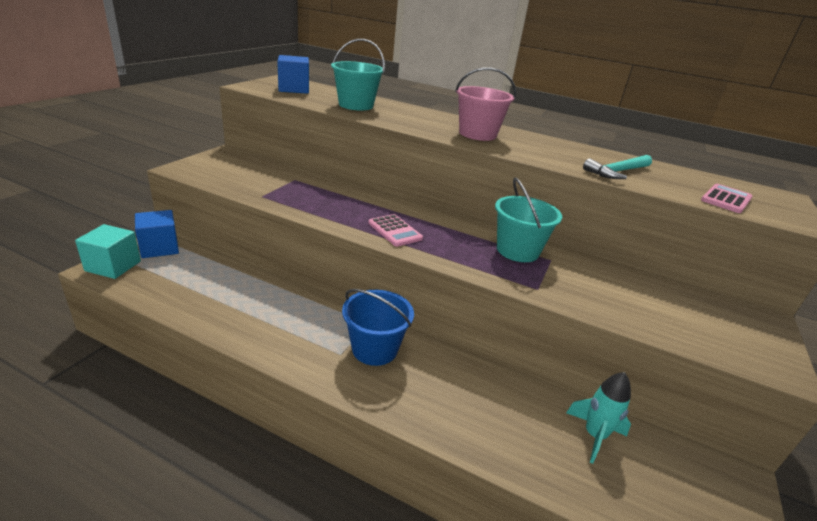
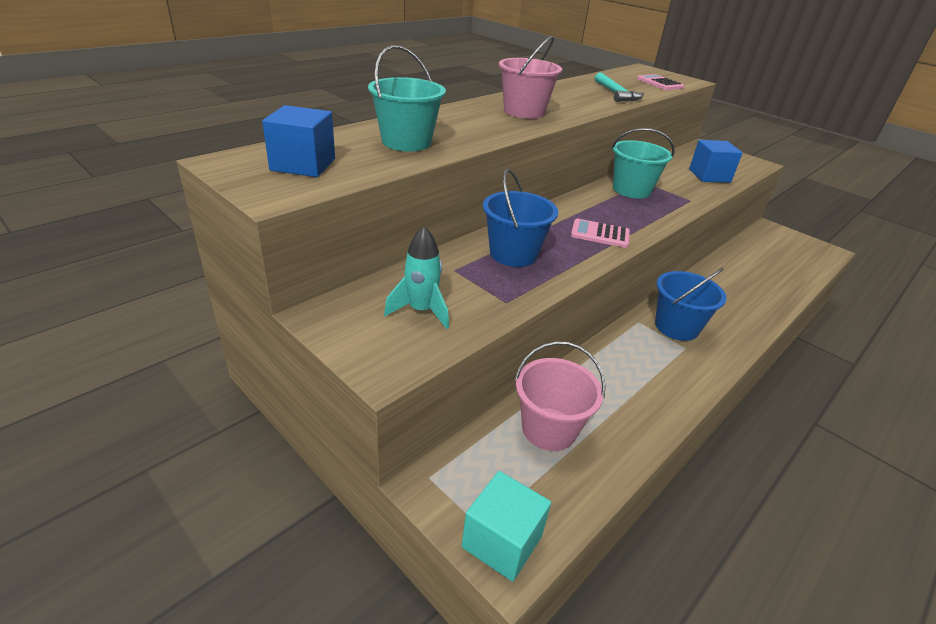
camera: 70 degrees left, 5 degrees up
blue cube [135,210,179,258] -> blue cube moved to [689,140,742,183]
pink calculator [368,214,423,247] -> pink calculator turned 150 degrees counterclockwise [571,219,630,248]
turquoise rocket [566,372,631,464] -> turquoise rocket moved to [384,226,449,329]
none -> blue bucket [483,169,558,267]
none -> pink bucket [515,341,606,451]

